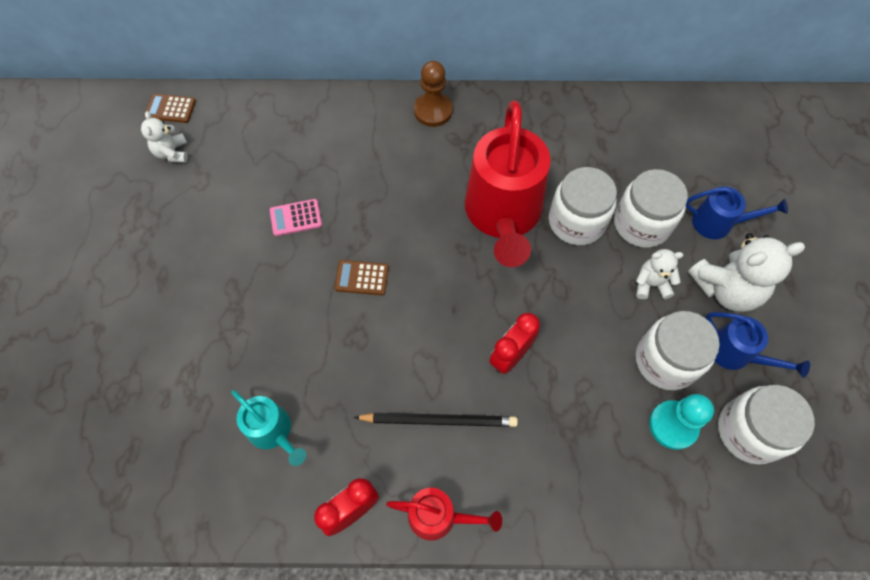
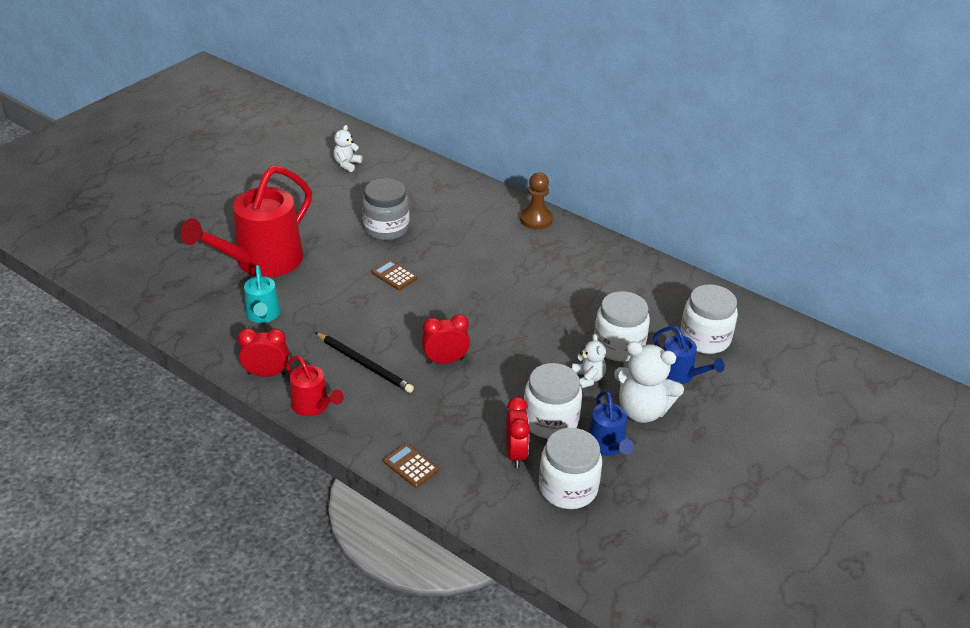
camera: 35 degrees right, 25 degrees down
brown calculator [144,94,196,123] -> brown calculator moved to [383,443,439,488]
pink calculator [270,199,322,236] -> grey jar [362,179,410,240]
red watering can [465,100,551,267] -> red watering can moved to [180,166,312,277]
white jar [549,167,617,245] -> white jar moved to [680,284,738,354]
white teddy bear [636,249,684,299] -> white teddy bear turned 45 degrees clockwise [572,334,606,389]
turquoise pawn [649,394,714,450] -> red clock [506,397,530,468]

